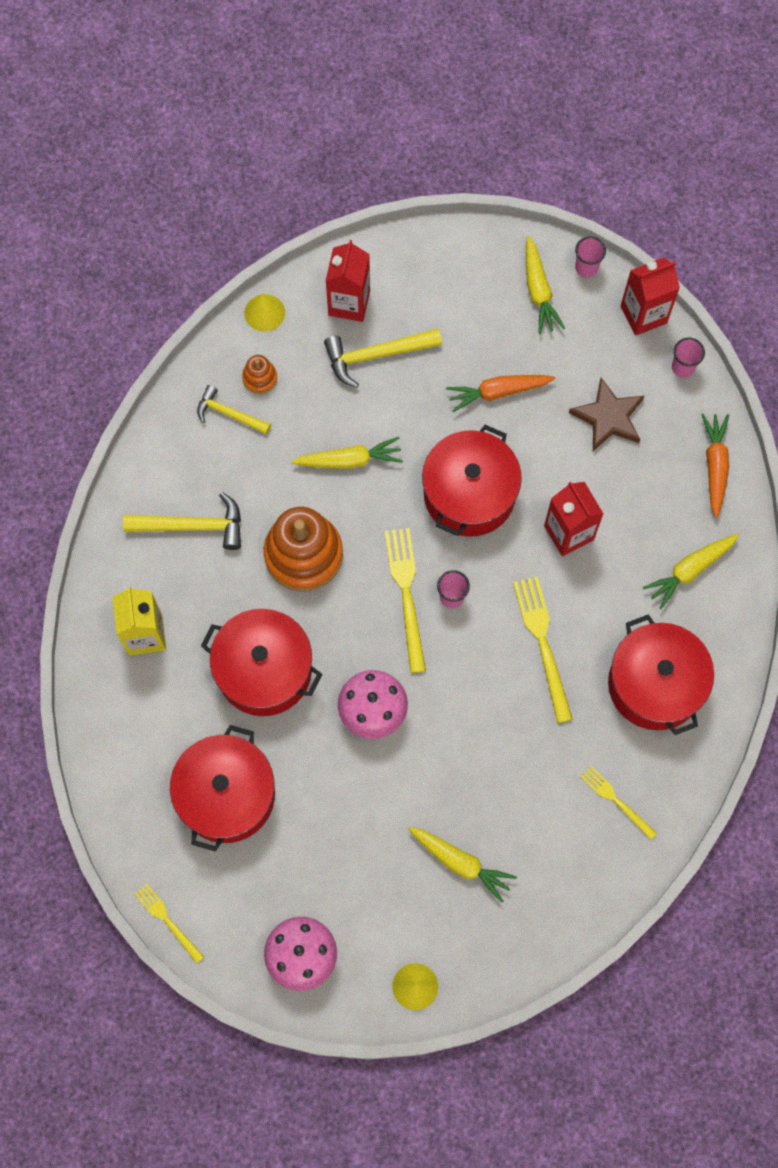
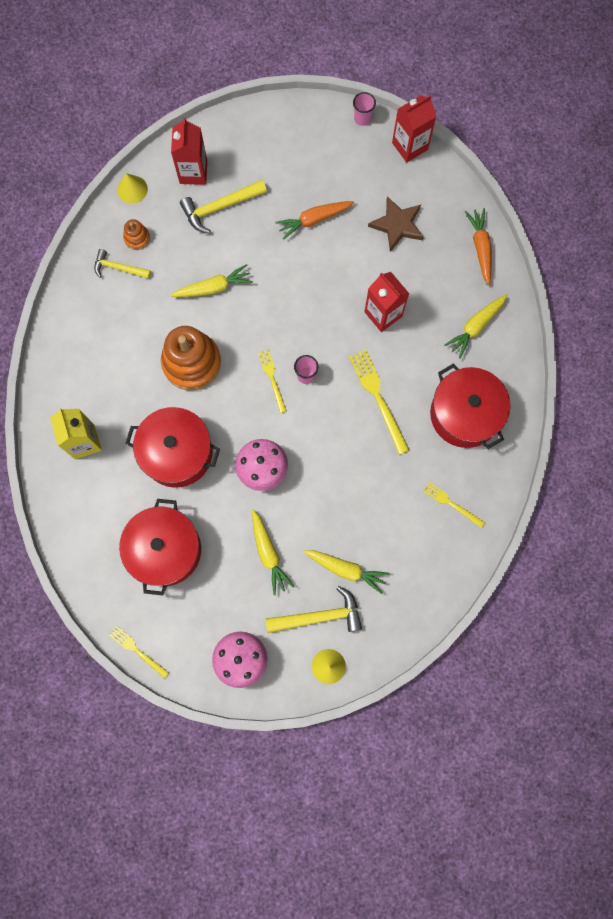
camera: 10 degrees left, 5 degrees up
yellow hammer [123,492,241,550] -> yellow hammer moved to [265,586,362,633]
yellow fork [385,528,426,673] -> yellow fork [258,350,287,413], size x0.60
red pot [422,425,522,537] -> none
yellow carrot [526,236,565,334] -> yellow carrot moved to [252,510,295,595]
pink cup [672,338,705,378] -> none

